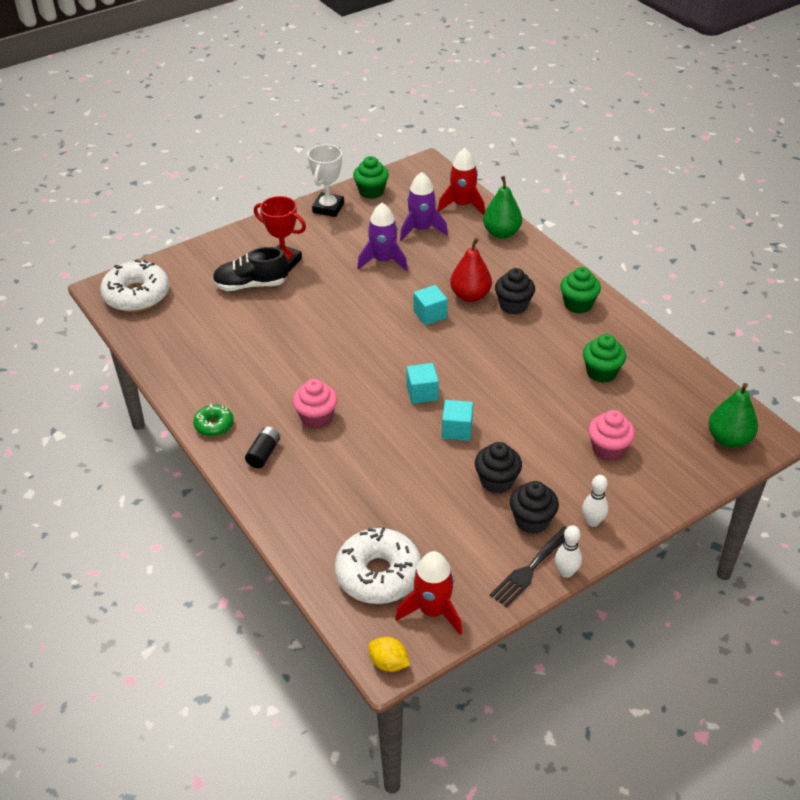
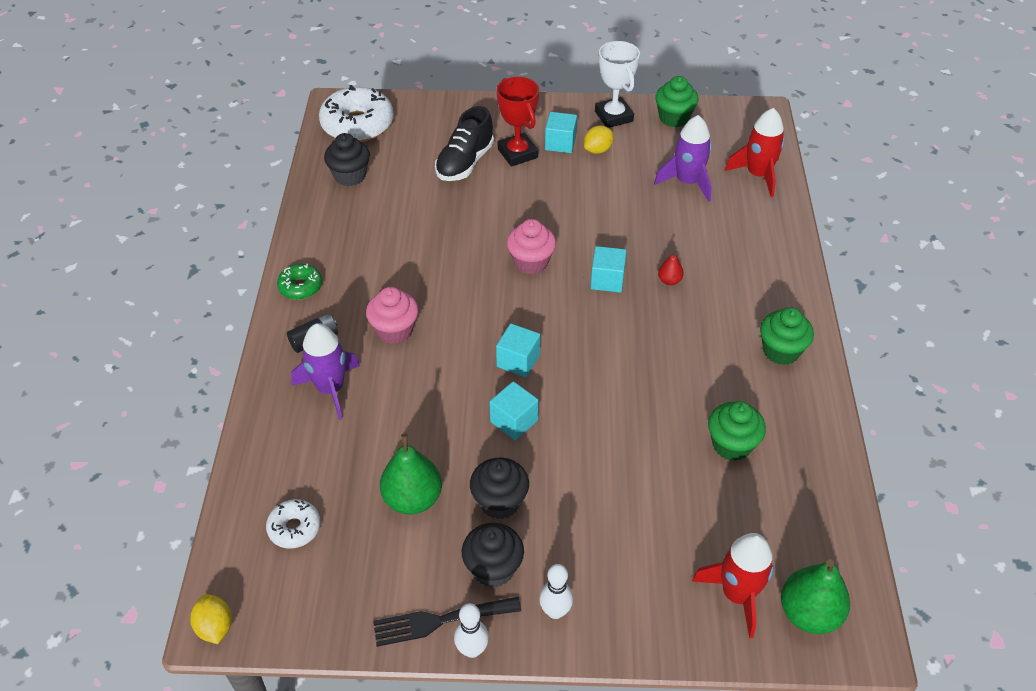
camera: 35 degrees right, 5 degrees up
black shoe [212,247,288,291] -> black shoe turned 90 degrees counterclockwise [435,106,494,181]
white trophy [308,144,344,217] -> white trophy turned 75 degrees counterclockwise [595,41,640,128]
white donut [335,527,421,604] -> white donut [266,499,321,549], size x0.52
purple rocket [357,203,408,271] -> purple rocket moved to [291,323,360,420]
red rocket [395,551,462,635] -> red rocket moved to [692,533,774,638]
red pear [450,238,492,302] -> red pear [658,250,684,285], size x0.49
green pear [483,176,522,239] -> green pear moved to [380,433,442,514]
black cupcake [495,268,535,315] -> black cupcake moved to [324,133,370,186]
pink cupcake [588,410,635,461] -> pink cupcake moved to [507,219,556,274]
none -> turquoise cube [545,112,577,153]
none -> yellow lemon [584,125,614,154]

